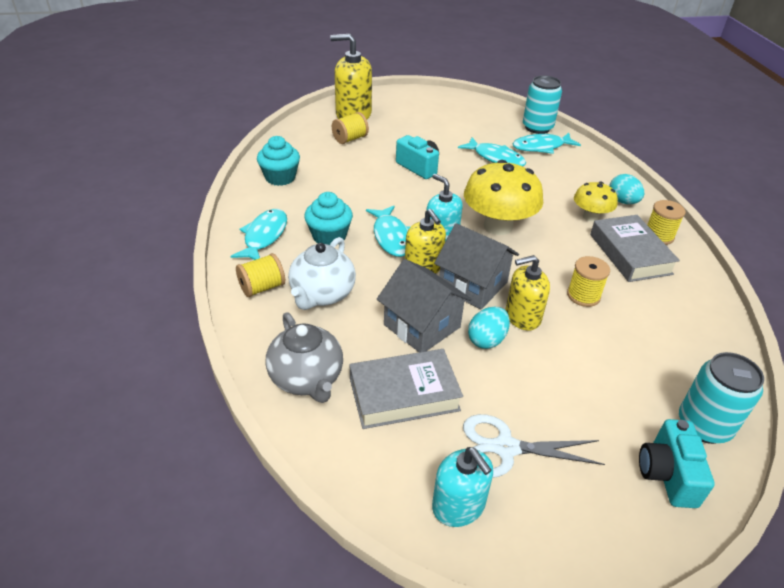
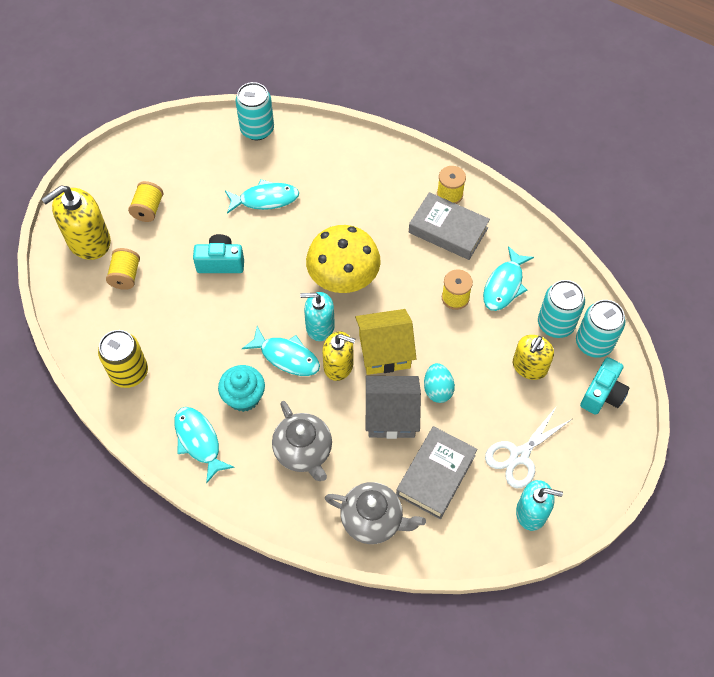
camera: 45 degrees left, 20 degrees up
yellow spool [236,253,285,297] -> yellow spool moved to [128,181,163,222]
turquoise cupcake [257,136,300,186] -> yellow can [98,330,148,388]
white teapot [288,237,356,310] -> grey teapot [272,401,332,481]
grey house [434,223,519,309] -> yellow house [355,309,416,375]
yellow soap dispenser [505,255,550,331] -> yellow soap dispenser moved to [513,335,554,380]
turquoise fish [512,133,581,154] -> turquoise fish moved to [483,246,534,311]
yellow mushroom [574,181,618,222] -> none
turquoise egg [609,174,644,204] -> none
turquoise camera [639,419,715,508] -> turquoise camera turned 105 degrees counterclockwise [580,357,629,415]
none -> turquoise can [538,280,585,338]

